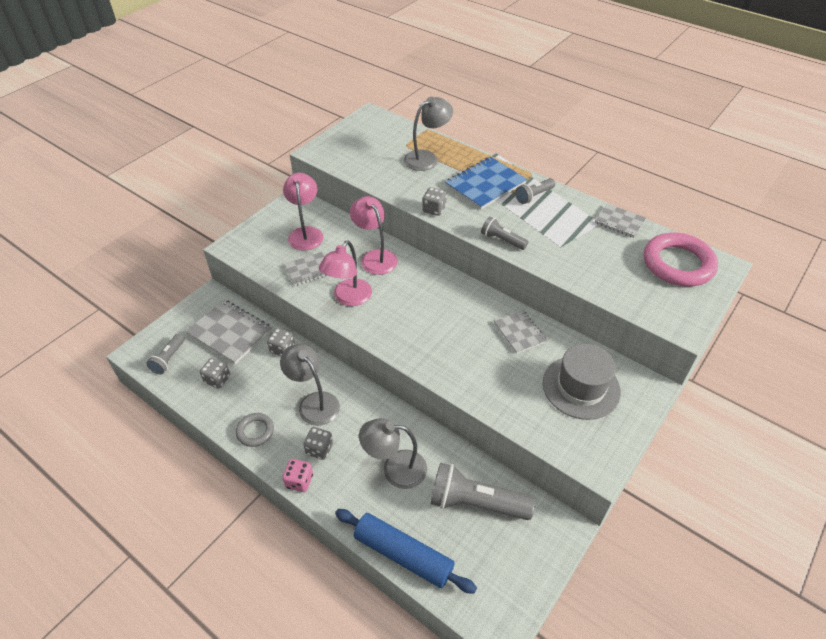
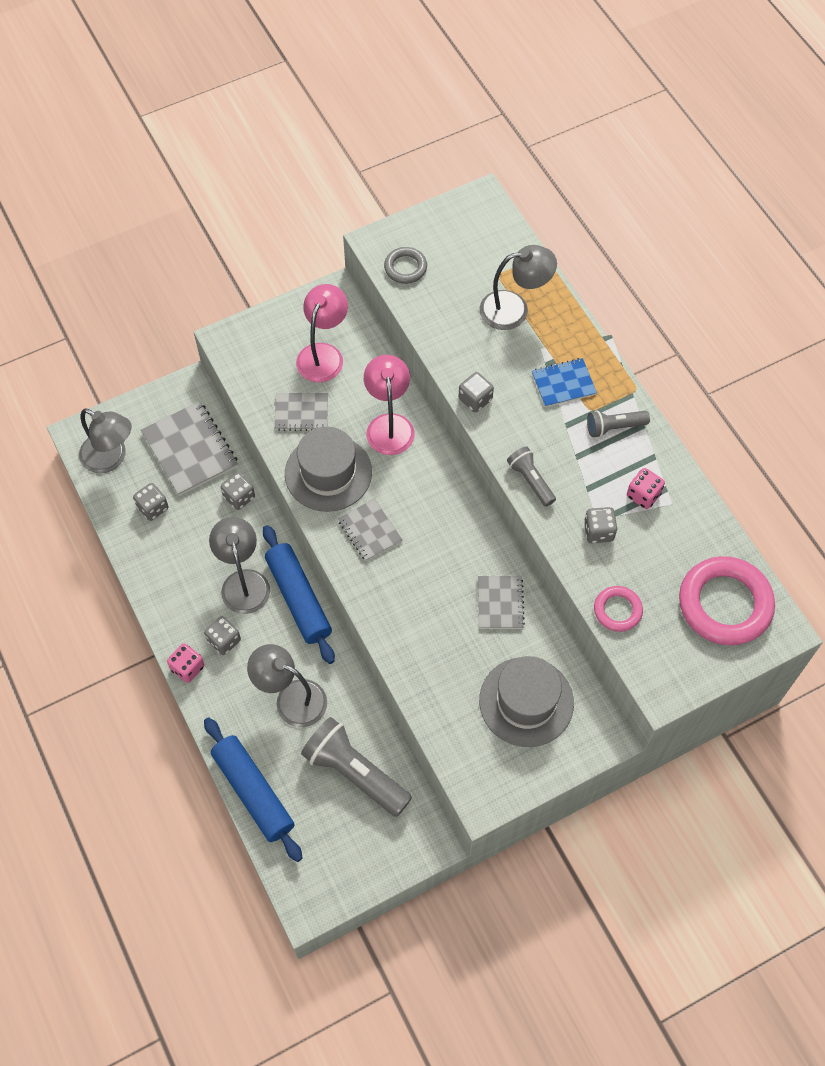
camera: 25 degrees right, 15 degrees up
grey flashlight [146,333,185,374] -> grey lamp [79,408,132,473]
grey ring [236,413,274,447] -> grey ring moved to [384,247,427,284]
pink lamp [319,240,372,306] -> grey hat [285,427,372,512]
blue notebook [445,157,527,210] -> blue notebook [532,358,597,407], size x0.60
grey notebook [595,203,646,238] -> grey notebook moved to [338,498,403,561]
none -> blue rolling pin [263,525,335,664]
none -> grey dice [584,507,618,543]
none -> pink ring [594,586,643,632]
none -> pink dice [627,468,665,509]

